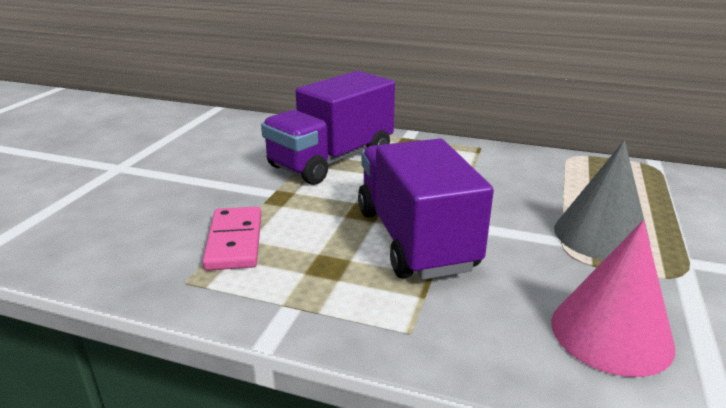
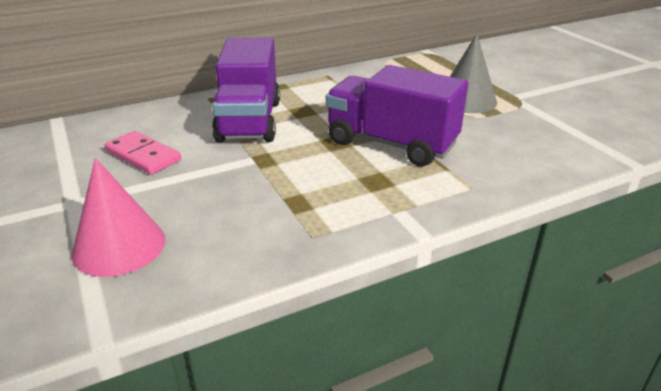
camera: 45 degrees left, 5 degrees up
pink domino [202,207,261,270] -> pink domino moved to [104,131,181,175]
pink cone [551,220,675,377] -> pink cone moved to [72,158,166,277]

